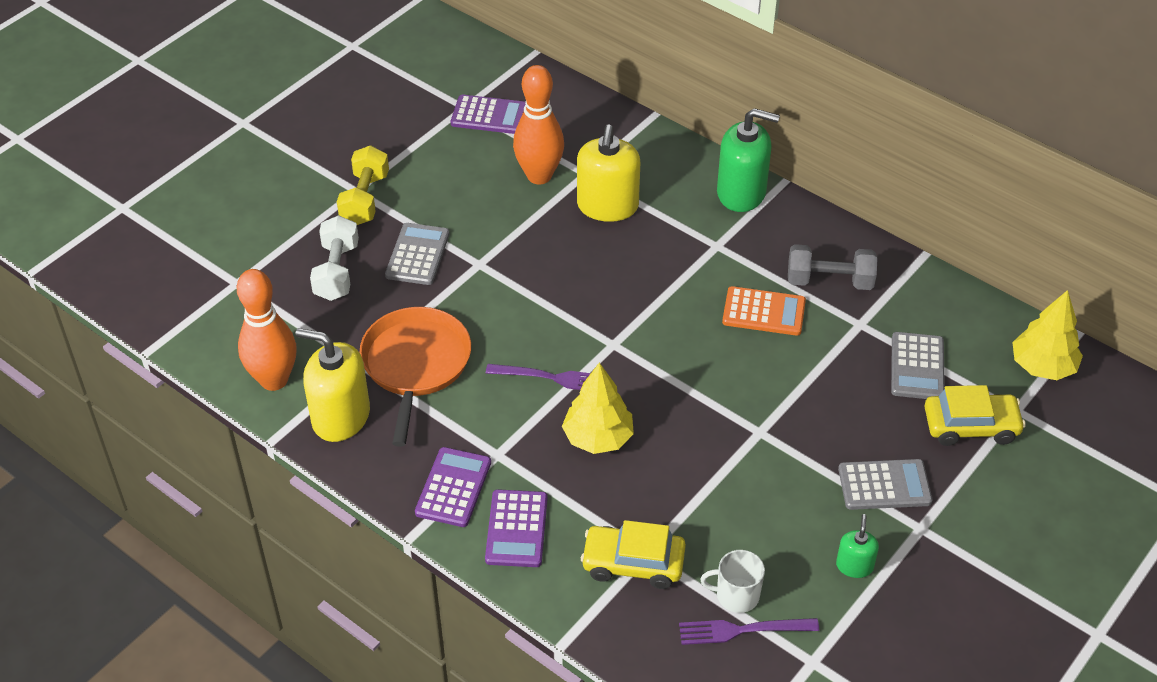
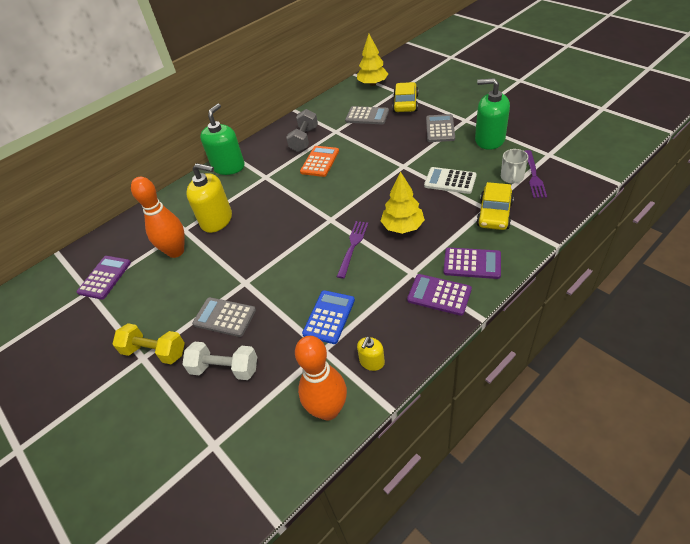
camera: 75 degrees left, 0 degrees up
yellow soap dispenser [296,328,370,442] -> yellow soap dispenser [357,336,385,371], size x0.50
orange pan [360,307,471,447] -> blue calculator [302,290,355,344]
green soap dispenser [836,514,879,578] -> green soap dispenser [475,78,510,150], size x1.98
none -> white calculator [424,167,477,194]

